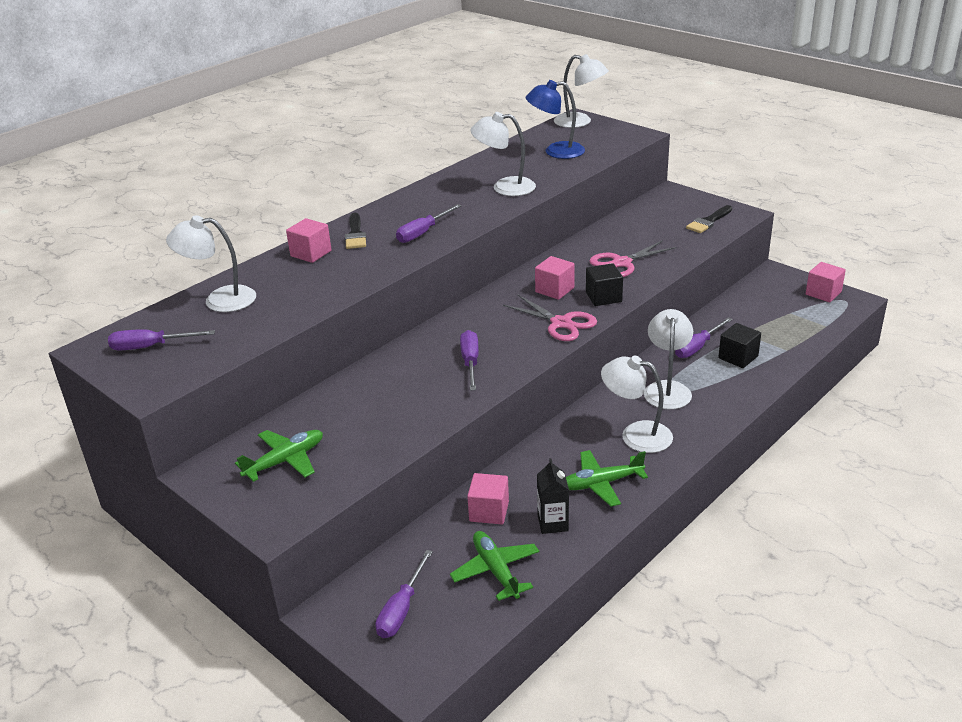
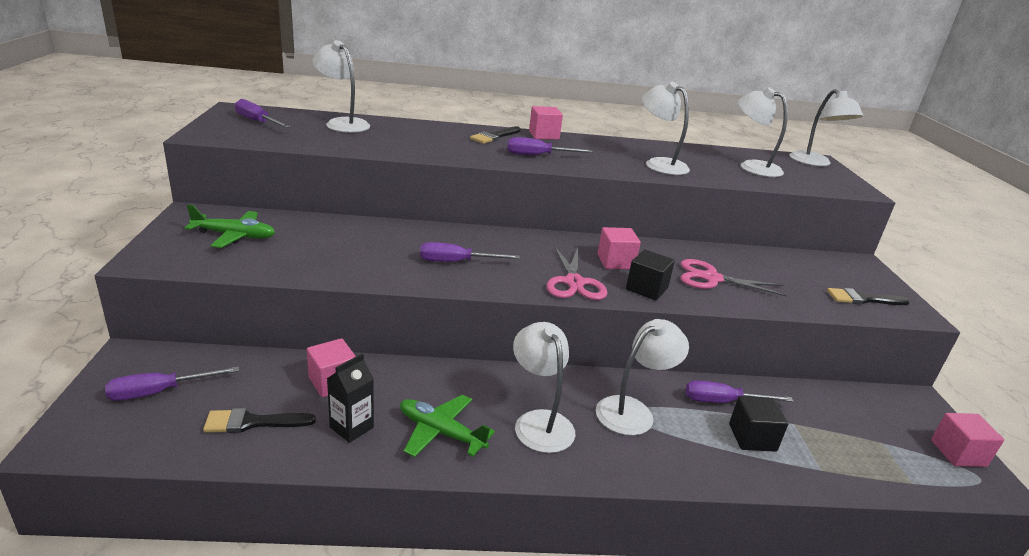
camera: 40 degrees right, 5 degrees down
pink cube [286,218,332,263] -> pink cube moved to [529,106,563,140]
green plane [450,531,539,601] -> black brush [203,408,316,433]
purple screwdriver [460,330,479,391] -> purple screwdriver turned 135 degrees counterclockwise [420,242,520,262]
blue lamp [526,80,585,159] -> white lamp [738,87,788,177]

